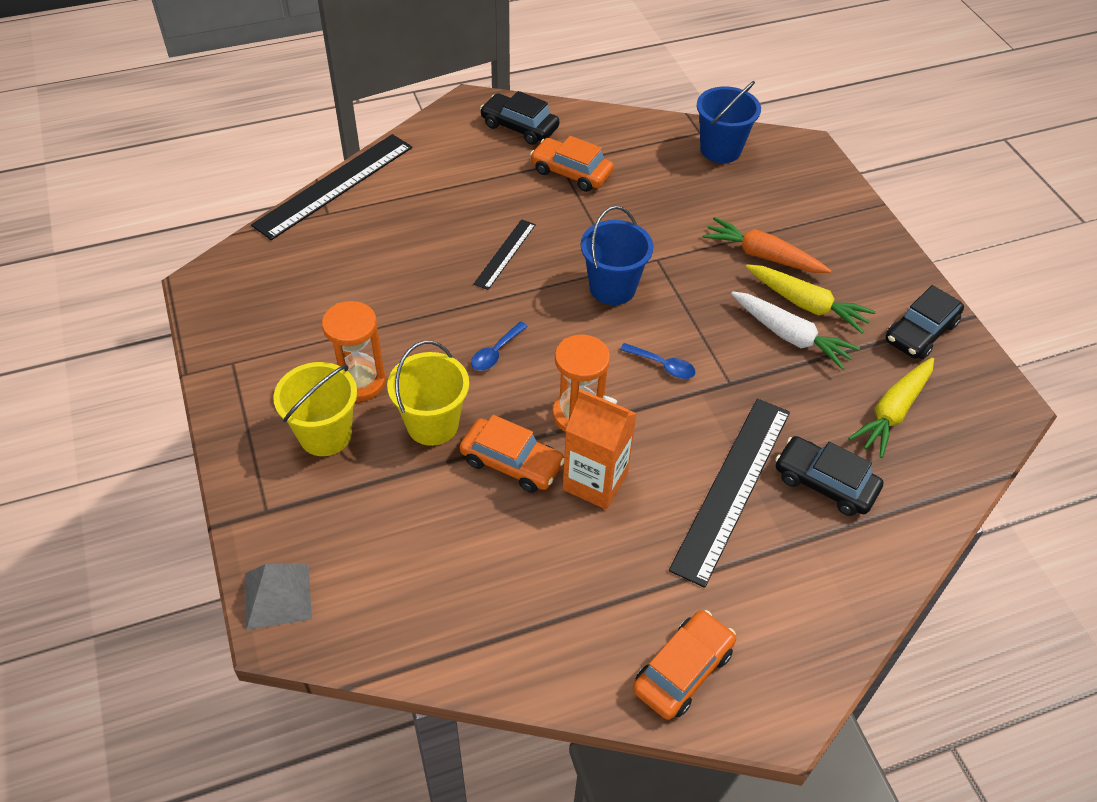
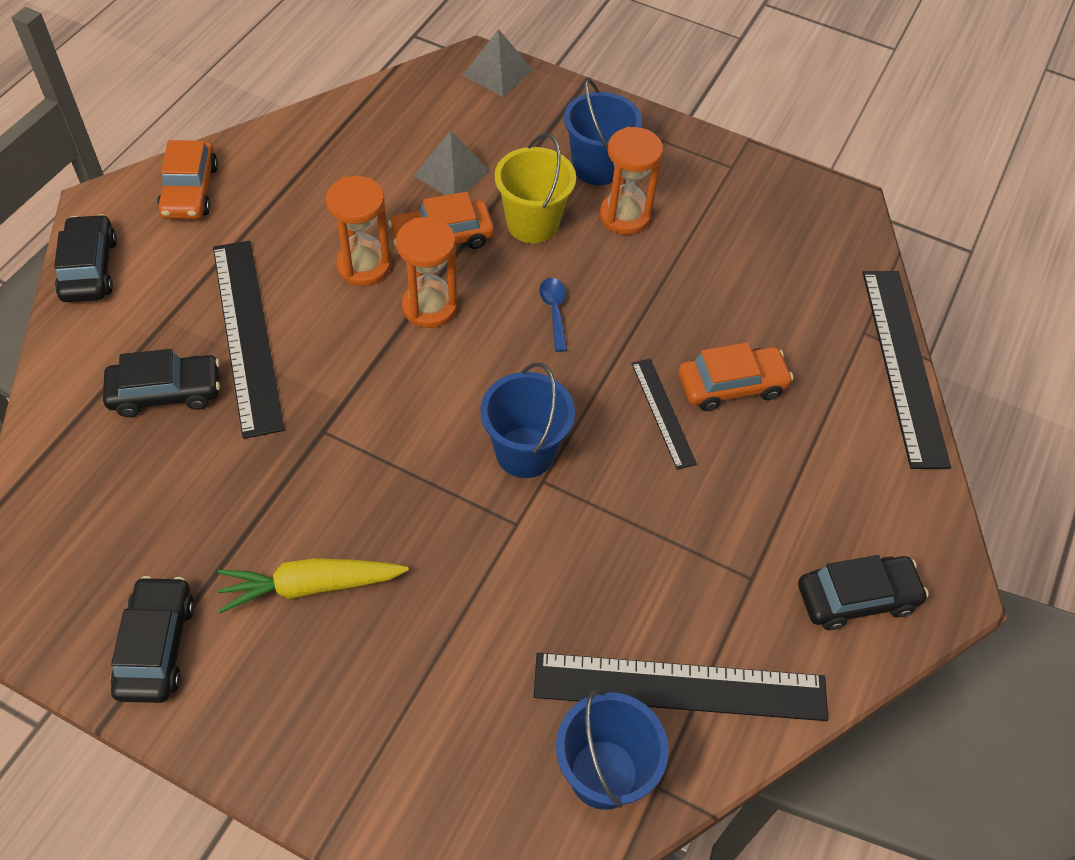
camera: 135 degrees right, 5 degrees up
yellow bucket [273,362,357,456] -> blue bucket [564,79,642,185]
orange car [530,136,614,192] -> orange car moved to [678,342,793,411]
orange carton [563,389,637,509] -> orange hourglass [326,176,391,286]
blue spoon [620,343,696,379] -> none
orange carrot [703,217,832,273] -> none
white carrot [731,291,860,370] -> none
yellow carrot [848,357,934,458] -> none
none -> black car [54,214,117,302]
none -> grey pyramid [413,130,490,195]
none -> black ruler [534,653,828,721]

